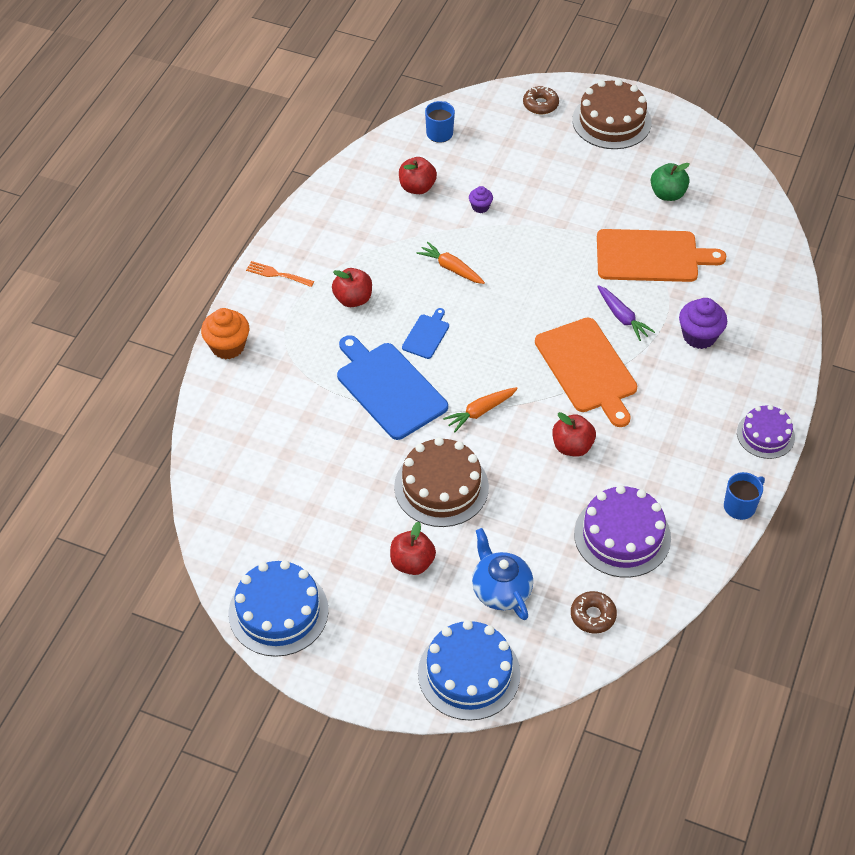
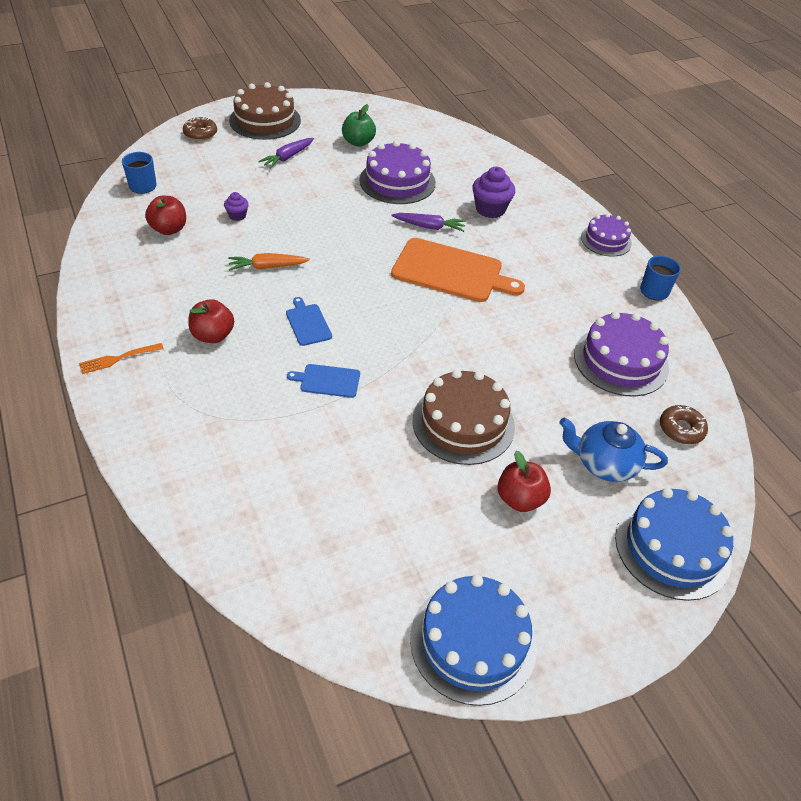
camera: 50 degrees left, 5 degrees down
orange cupcake [201,308,249,360] -> none
blue cutting board [337,335,448,440] -> blue cutting board [287,364,360,398], size x0.48
orange carrot [443,387,518,432] -> none
red apple [552,412,596,457] -> none
orange cutting board [597,229,726,282] -> purple cake [359,140,436,204]
none -> purple carrot [258,138,314,169]

